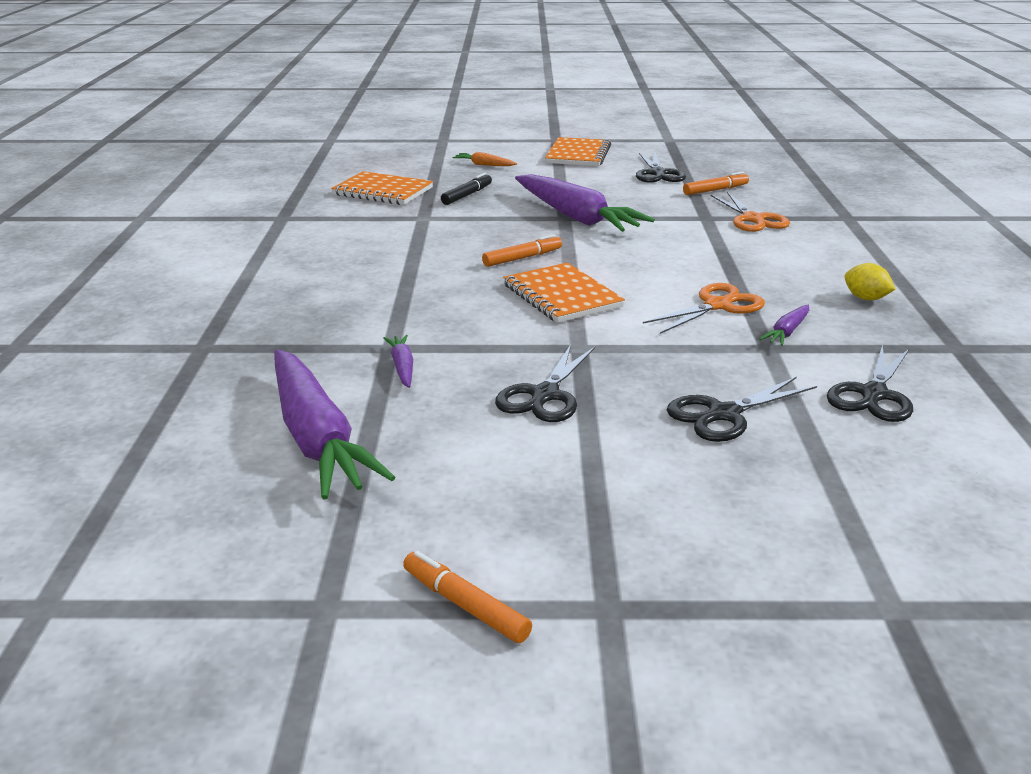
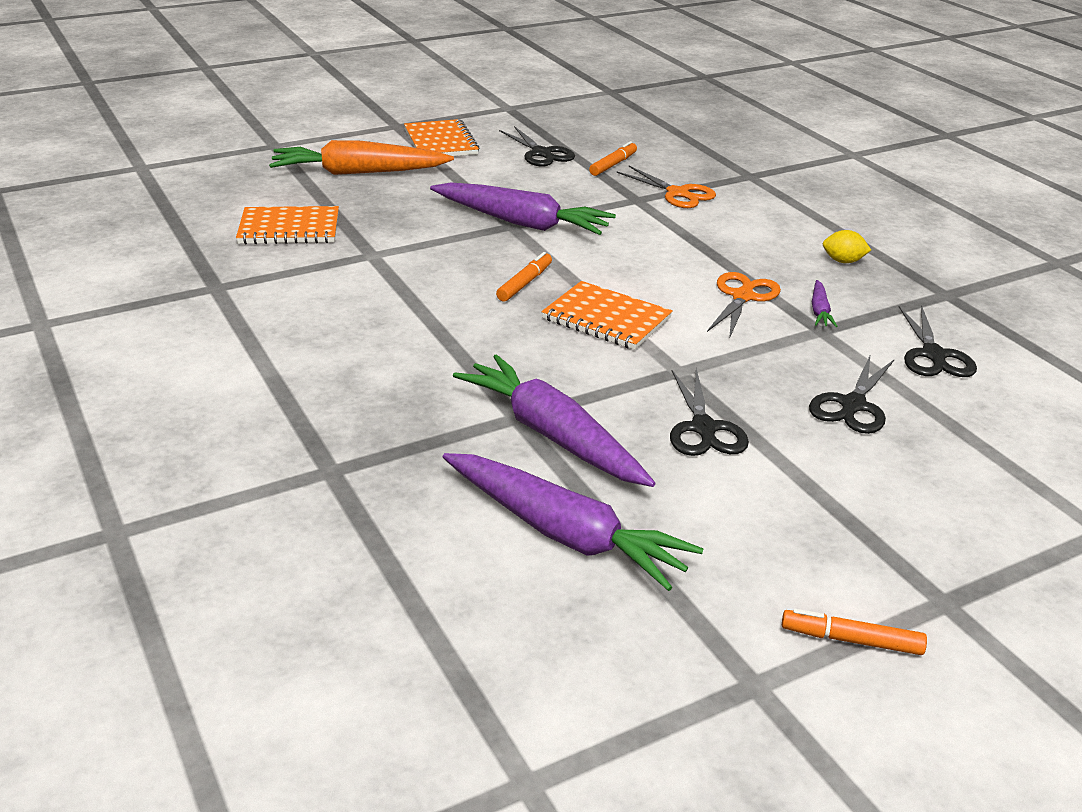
camera: 30 degrees left, 5 degrees up
purple carrot [383,335,413,388] -> purple carrot [453,354,656,487], size x2.36
black marker [441,173,492,205] -> none
orange carrot [453,152,517,166] -> orange carrot [269,140,454,175], size x2.36

